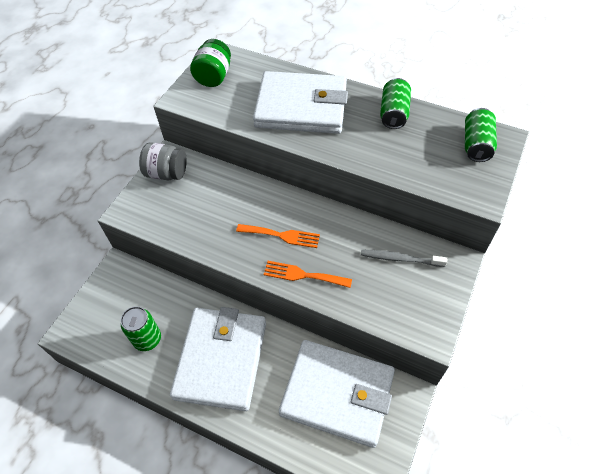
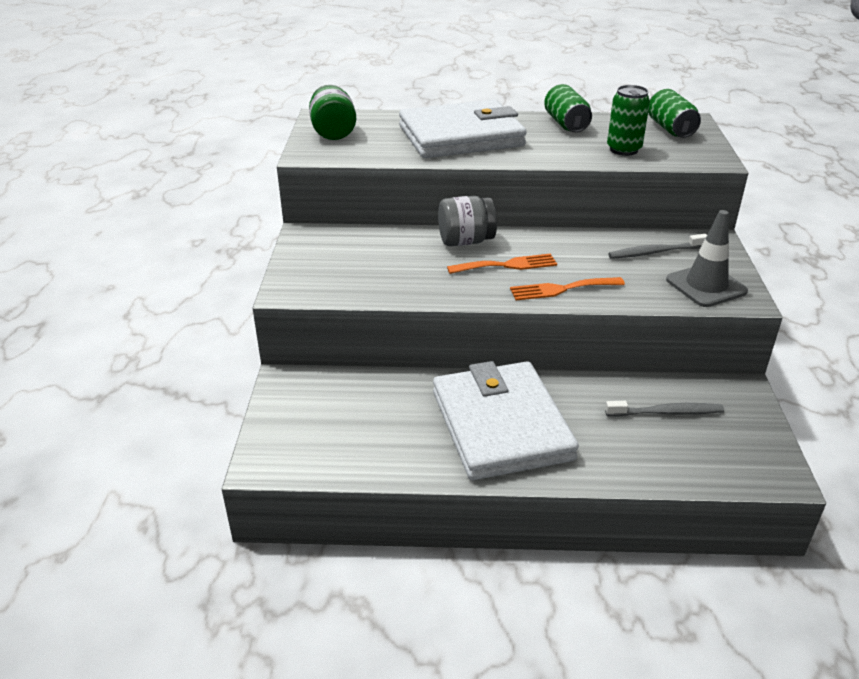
camera: 25 degrees left, 20 degrees down
green can [121,306,161,351] -> green can moved to [607,85,650,156]
grey jar [139,142,187,180] -> grey jar moved to [438,196,497,246]
white wallet [279,340,395,448] -> grey toothbrush [605,401,724,416]
none -> grey traffic cone [666,210,748,307]

